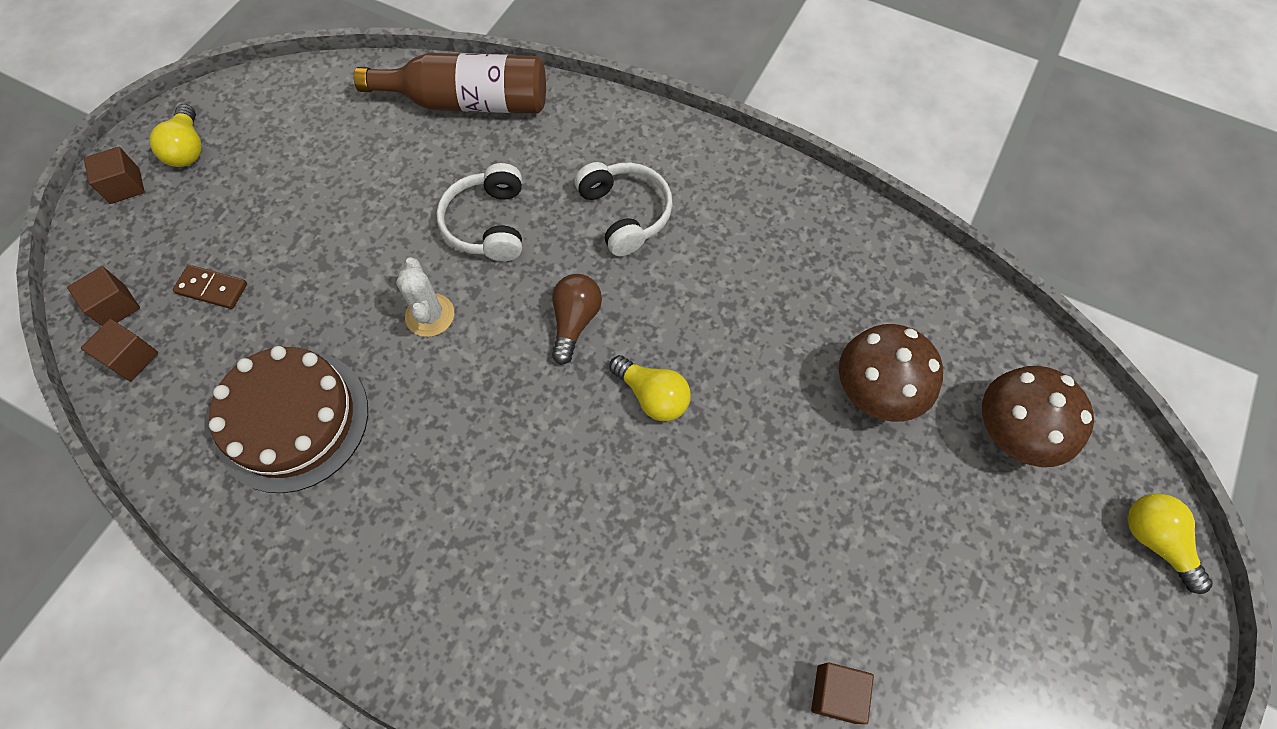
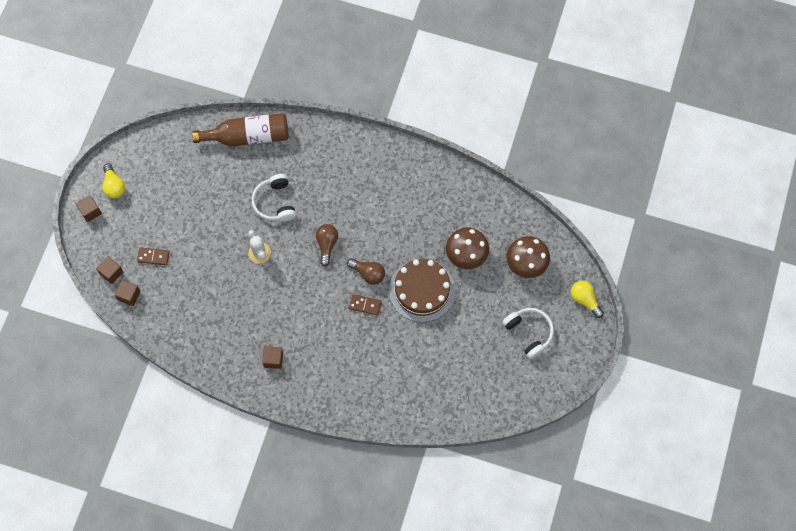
camera: 10 degrees left, 5 degrees up
brown cake [209,346,368,493] -> brown cake moved to [389,259,455,322]
white headphones [575,162,673,256] -> white headphones moved to [502,308,554,359]
yellow light bulb [609,355,691,421] -> brown light bulb [347,258,385,285]
brown cube [811,662,874,724] -> brown cube moved to [262,346,283,369]
none -> brown domino [348,294,382,315]

